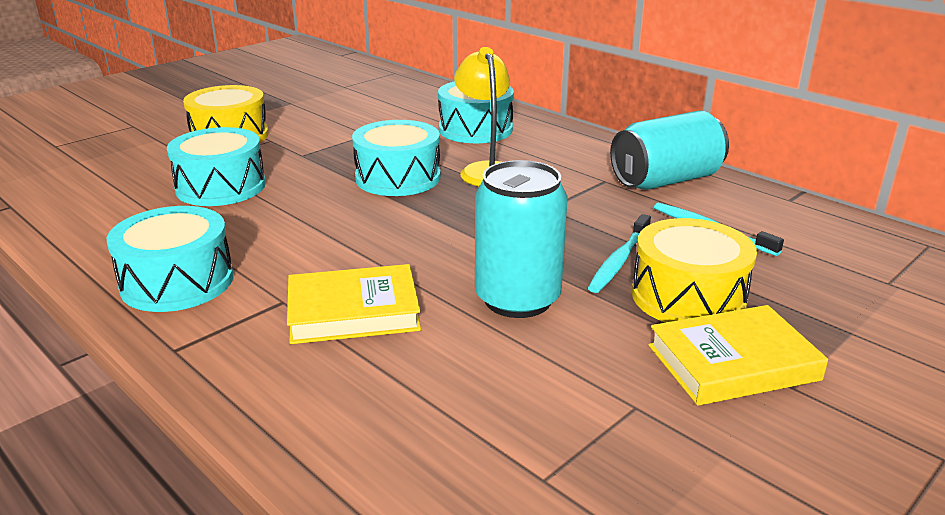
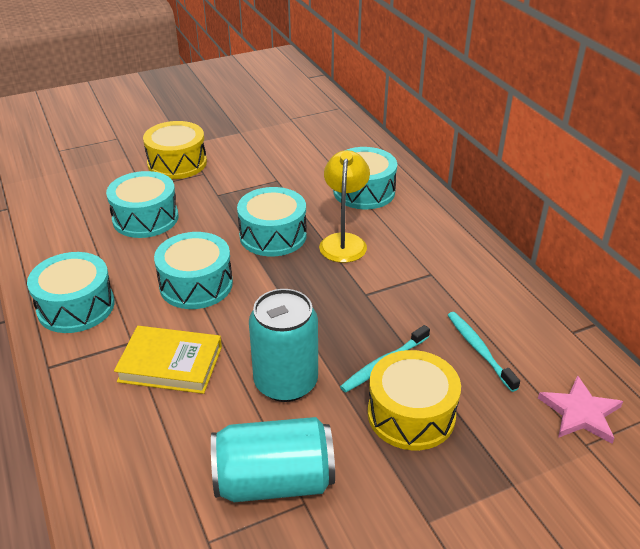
camera: 20 degrees right, 10 degrees up
turquoise can [610,110,729,190] -> turquoise can moved to [211,417,335,502]
yellow book [648,305,828,406] -> none
none -> turquoise drum [154,232,233,309]
none -> pink star [538,375,623,444]

